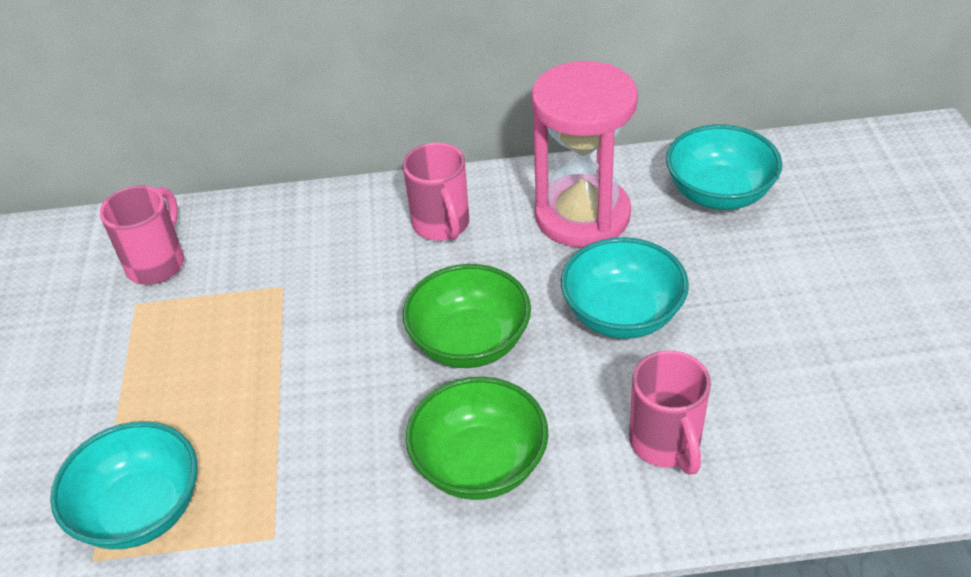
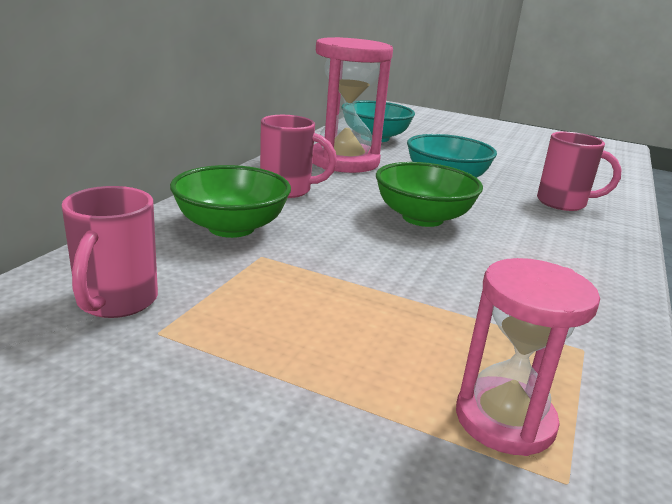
camera: 65 degrees left, 20 degrees down
turquoise bowl [50,421,197,549] -> pink hourglass [456,258,600,456]
pink mug [100,185,184,285] -> pink mug turned 135 degrees counterclockwise [62,186,158,318]
green bowl [406,377,548,500] -> green bowl moved to [170,165,291,238]

